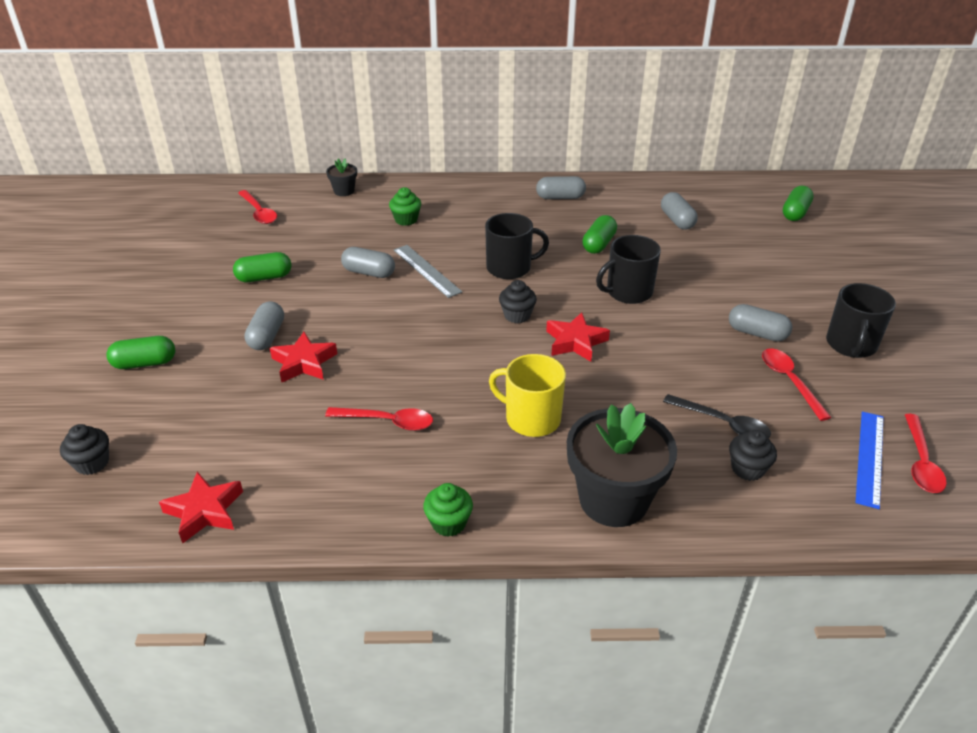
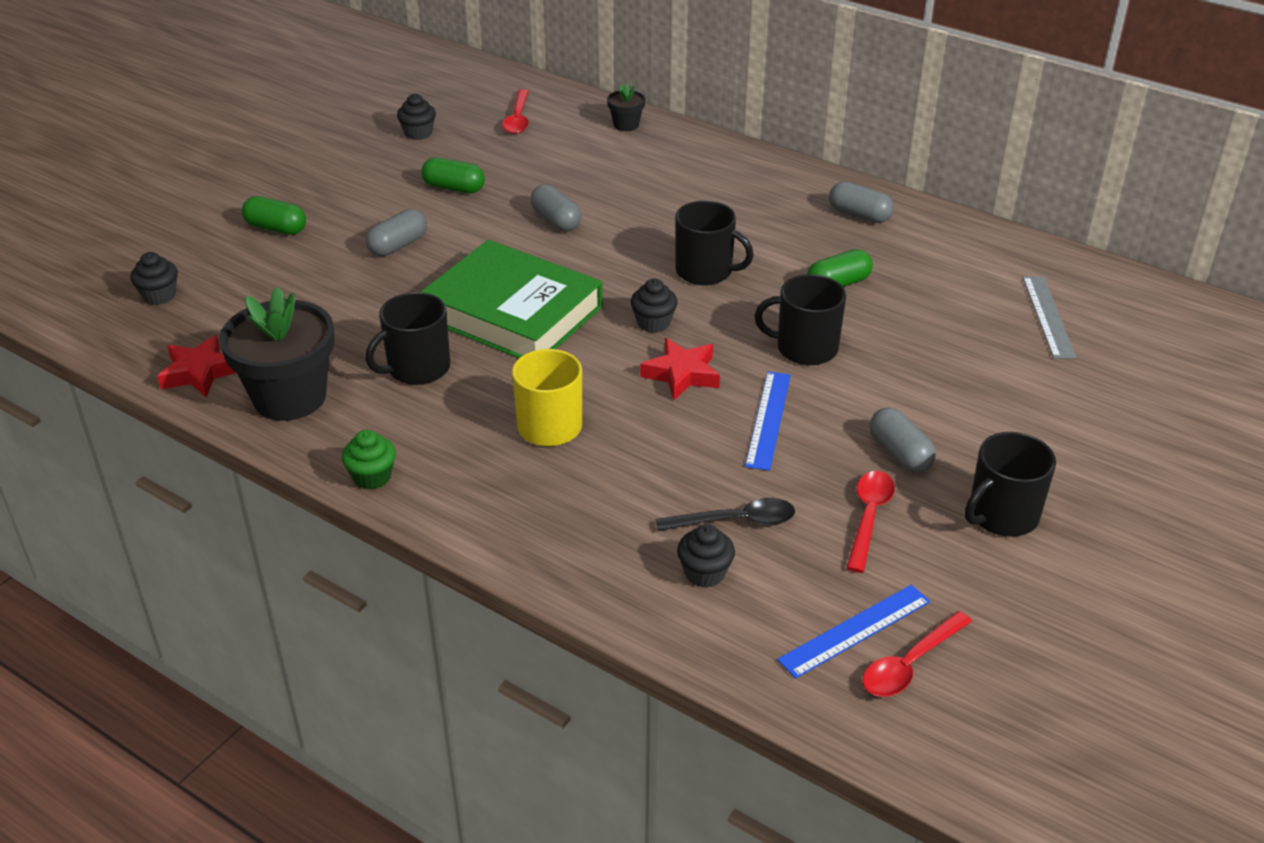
camera: 35 degrees right, 0 degrees up
red star [270,332,337,382] -> none
red spoon [325,407,433,431] -> black mug [366,292,450,385]
green cupcake [389,187,421,226] -> none
grey ruler [394,245,462,298] -> grey ruler moved to [1023,276,1076,359]
black flower pot [567,403,677,527] -> black flower pot moved to [219,287,335,421]
grey capsule [661,192,697,230] -> none
black spoon [663,394,771,438] -> black spoon turned 75 degrees counterclockwise [655,498,795,531]
green capsule [783,185,814,221] -> none
none -> black cupcake [397,94,436,140]
none -> green book [421,240,603,358]
none -> blue ruler [745,372,791,471]

